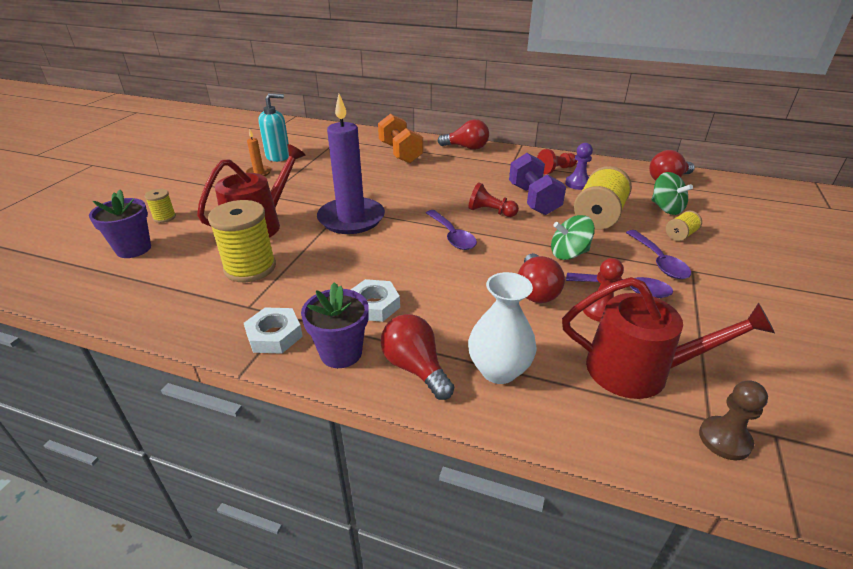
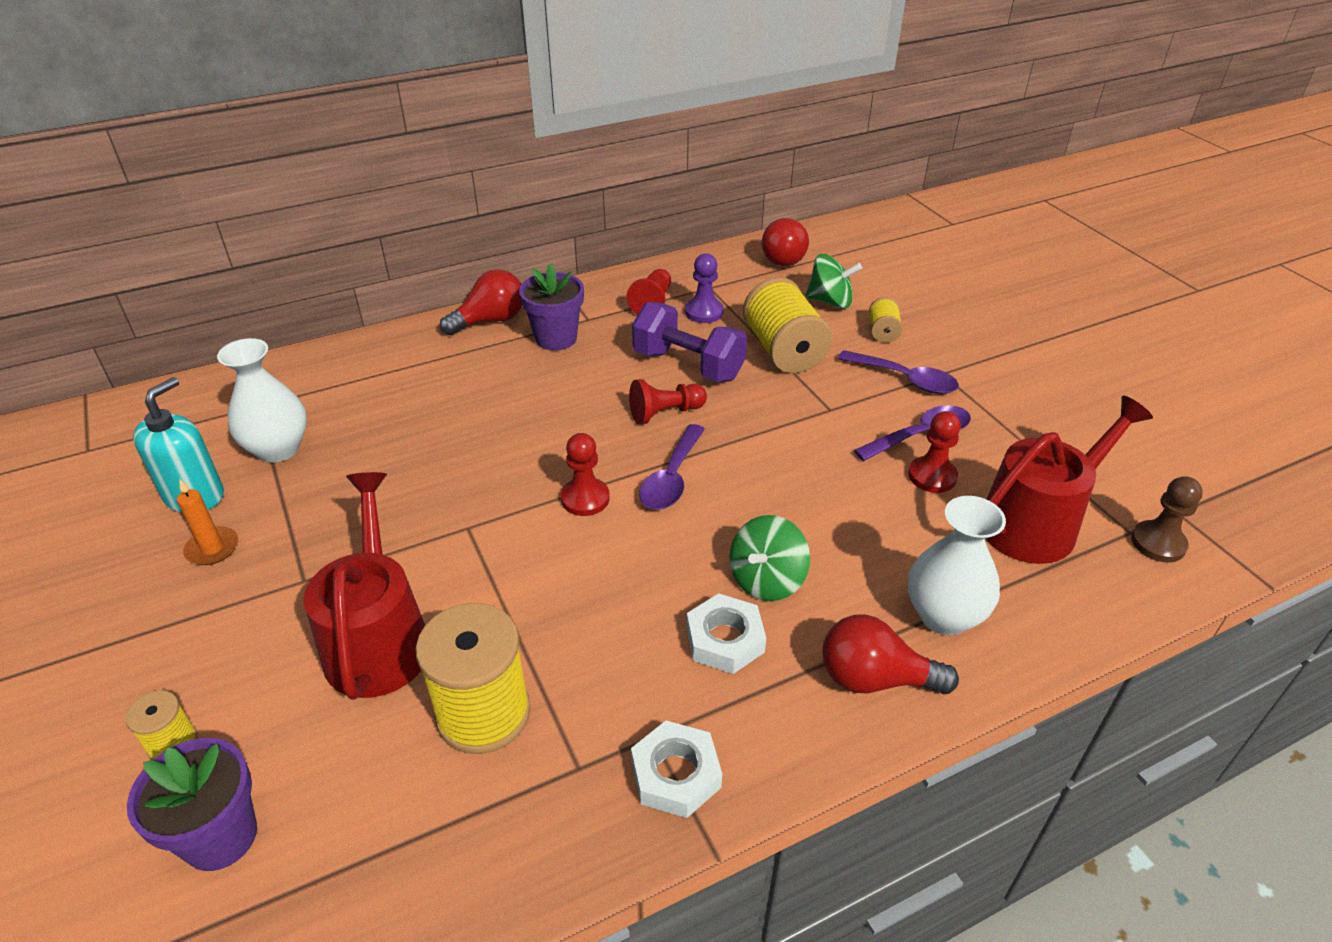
camera: 45 degrees left, 5 degrees up
purple flower pot [301,282,369,368] -> purple flower pot moved to [519,263,584,351]
purple candle [317,94,385,234] -> none
orange dumbbell [378,114,423,163] -> none
purple spoon [426,210,477,250] -> purple spoon turned 90 degrees clockwise [639,424,705,510]
red light bulb [518,253,565,303] -> none
green spinning top [551,215,595,260] -> green spinning top moved to [729,515,810,601]
none -> white vase [217,338,307,463]
none -> red pawn [561,433,610,516]

